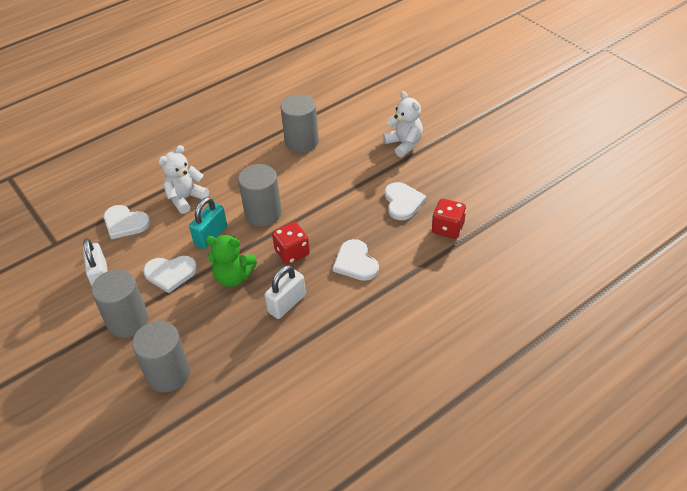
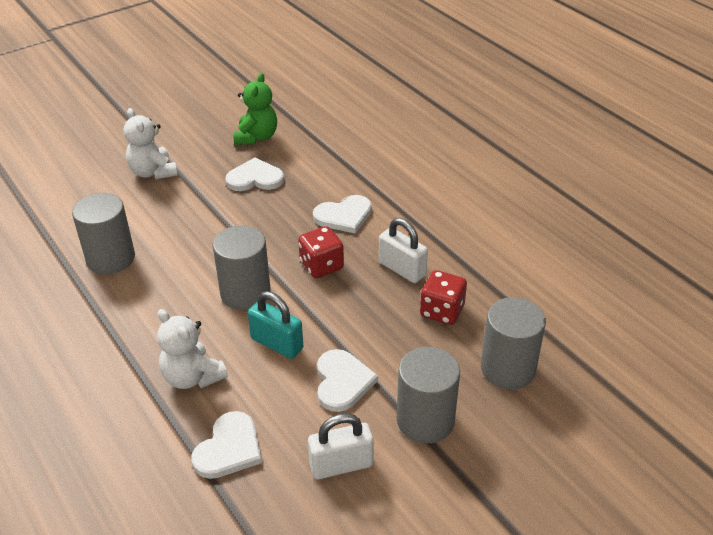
camera: 90 degrees left, 5 degrees down
green teddy bear [206,235,257,287] -> green teddy bear moved to [233,73,277,145]
white teddy bear [383,91,423,157] -> white teddy bear turned 90 degrees counterclockwise [124,108,178,179]
red dice [432,199,466,239] -> red dice moved to [420,270,467,325]

